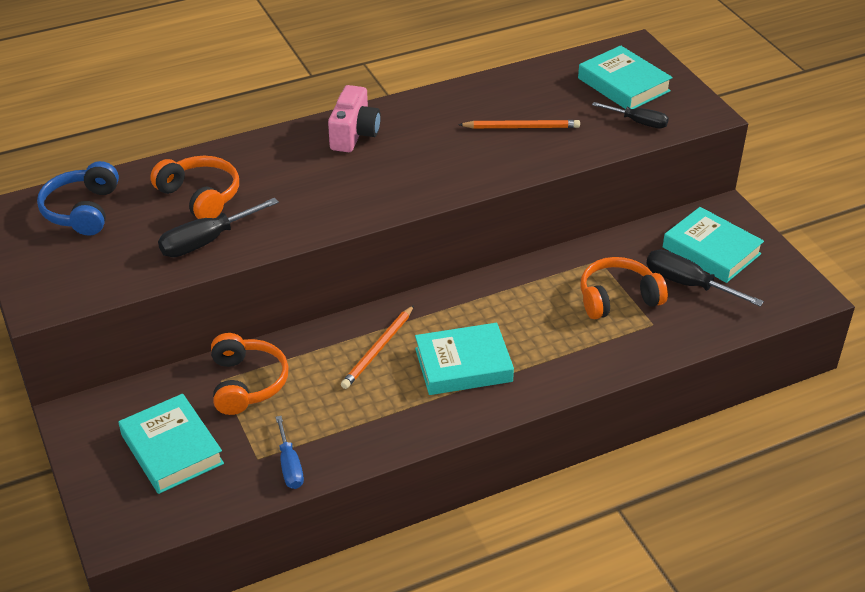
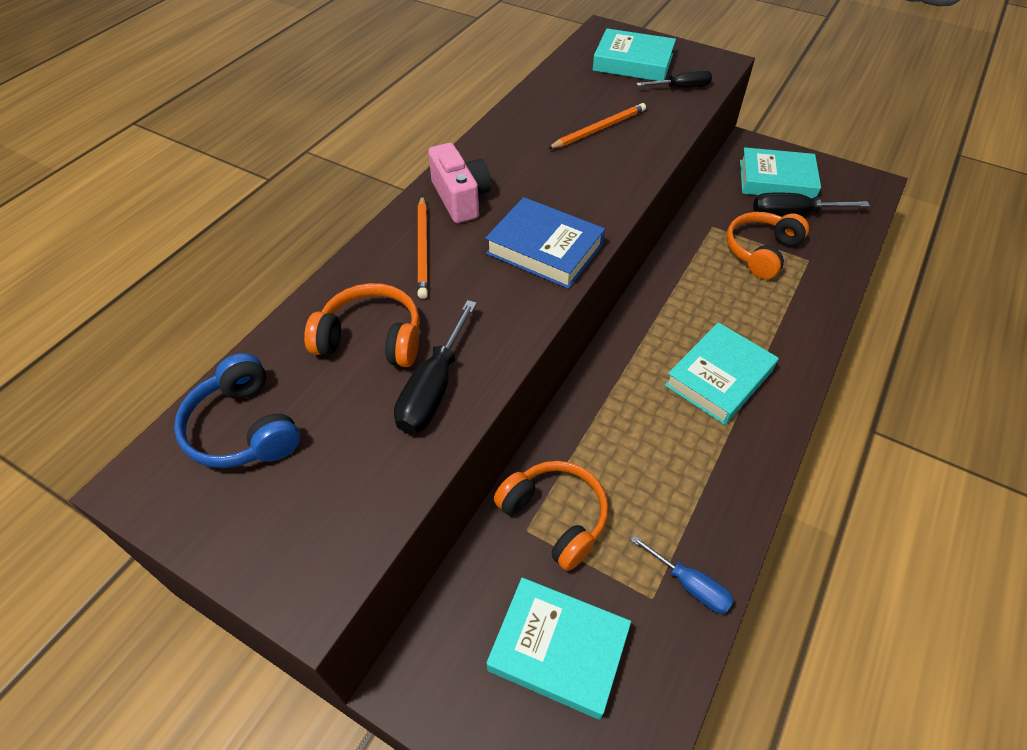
camera: 35 degrees left, 10 degrees up
orange pencil [341,305,414,389] -> orange pencil moved to [417,196,428,299]
none -> blue book [485,197,605,289]

